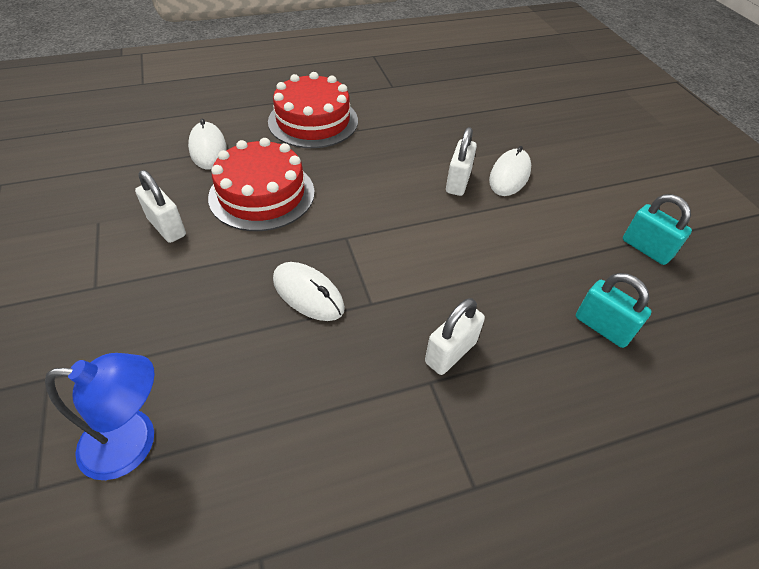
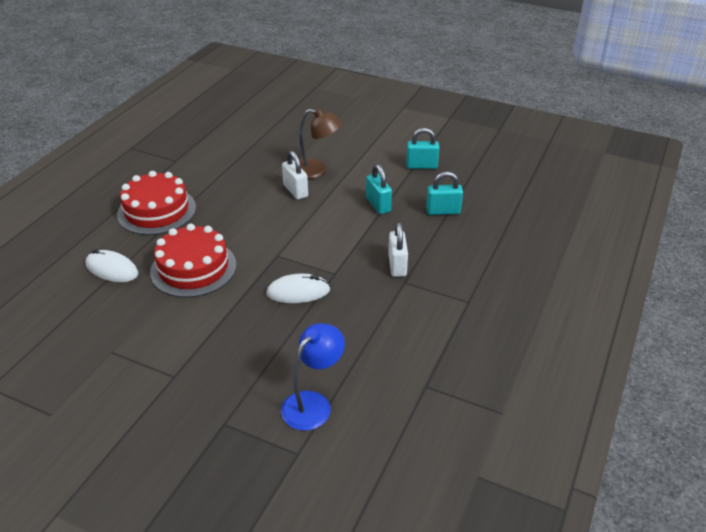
camera: 45 degrees left, 10 degrees down
white padlock [135,170,186,243] -> none
white mouse [489,146,531,196] -> brown lamp [299,108,342,179]
none -> turquoise padlock [366,164,392,214]

